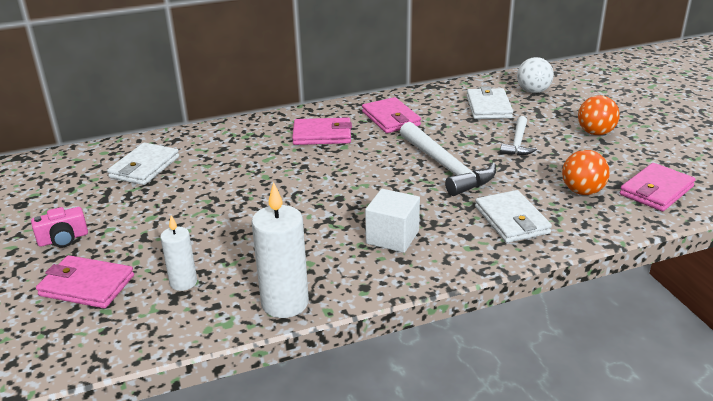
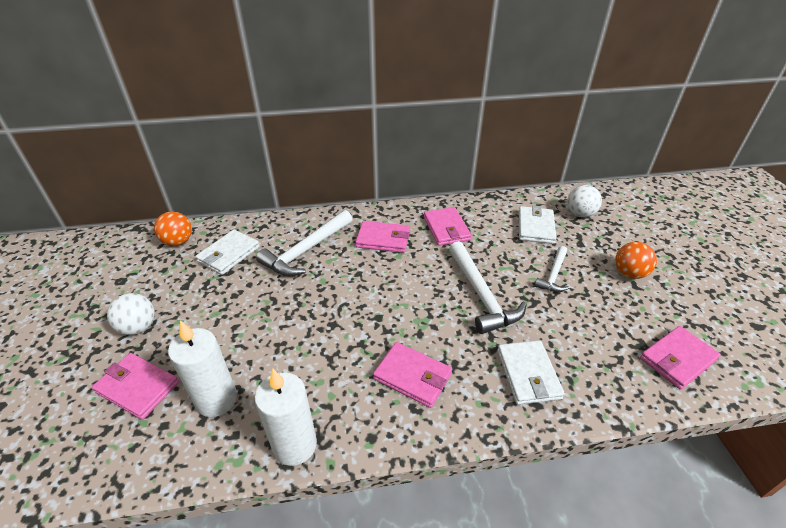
camera: 10 degrees right, 10 degrees up
pink camera [31,207,88,248] -> white ball [107,293,155,335]
white candle [160,215,197,291] -> white candle [168,320,237,417], size x1.67
white cube [365,189,420,253] -> pink wallet [373,342,452,408]
orange ball [562,150,610,195] -> orange ball moved to [154,212,192,246]
none -> white hammer [256,210,353,276]

